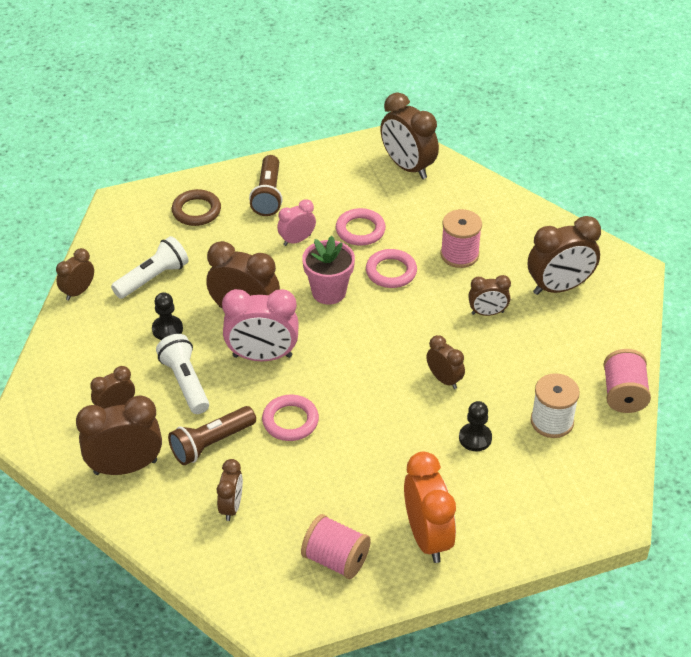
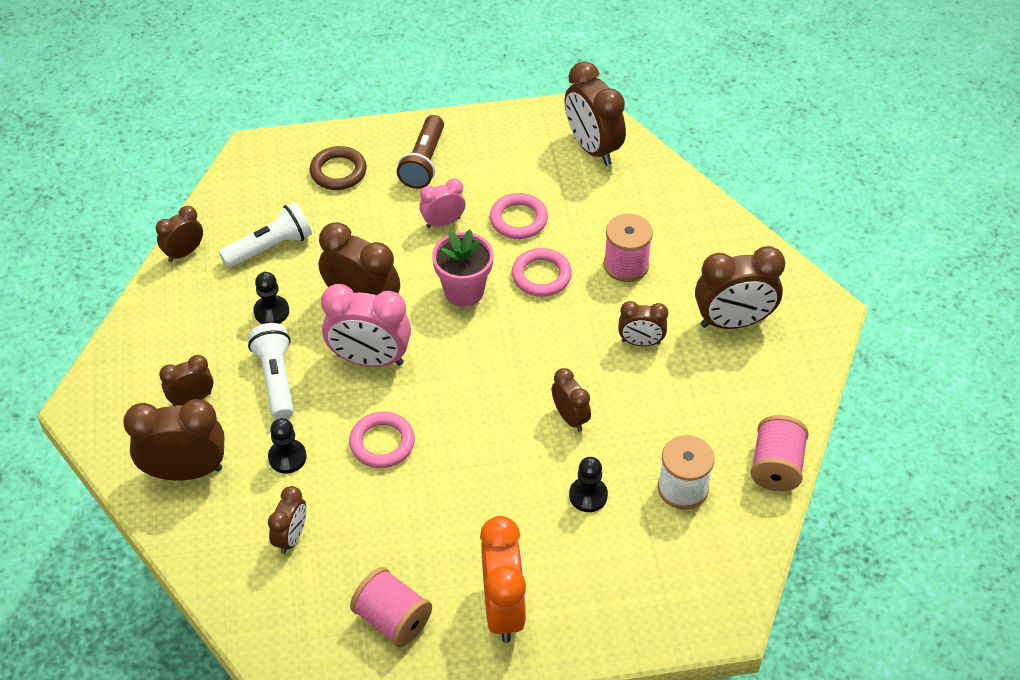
camera: 10 degrees right, 5 degrees up
brown flashlight [168,406,256,465] -> black pawn [268,418,306,474]

